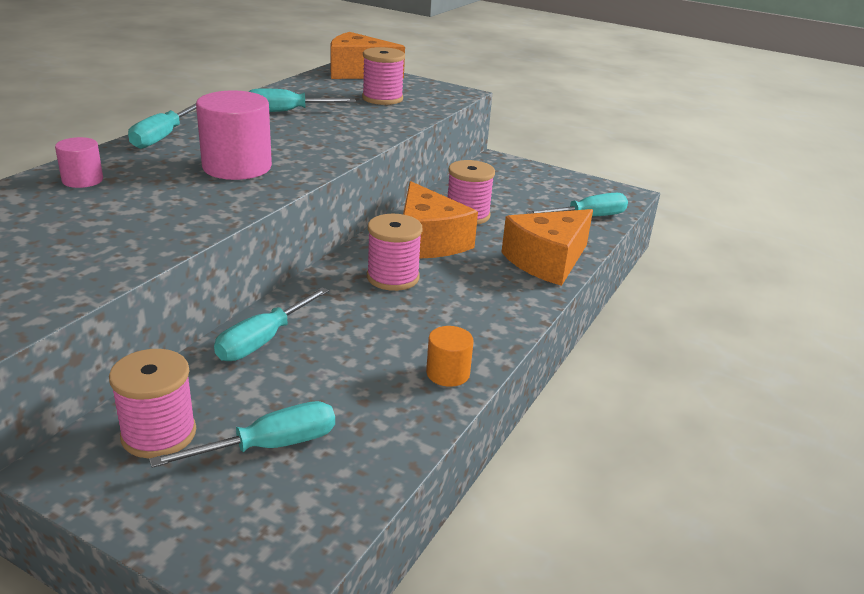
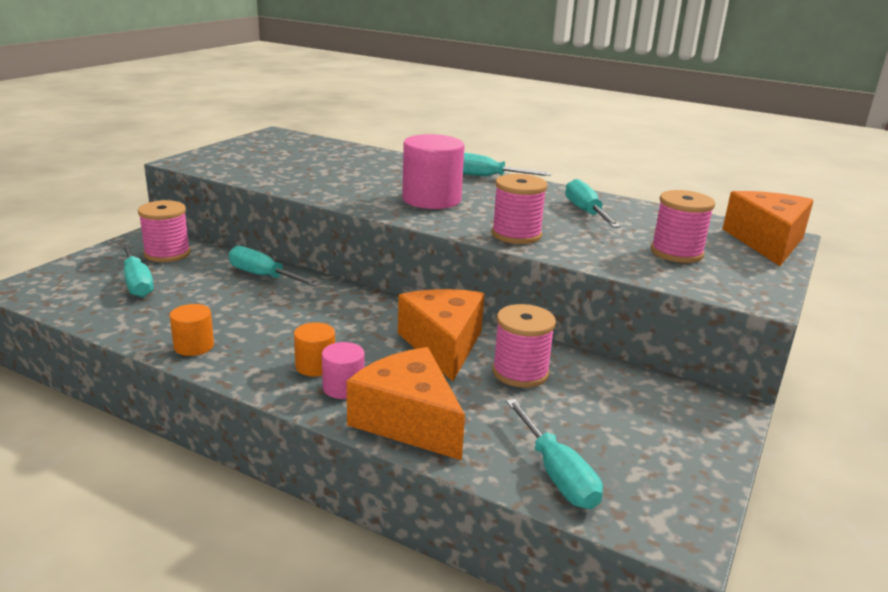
camera: 90 degrees right, 5 degrees down
pink cylinder [55,137,103,188] -> pink cylinder moved to [322,342,365,399]
pink spool [367,214,422,291] -> pink spool moved to [491,174,547,244]
orange cheese [403,181,478,259] -> orange cheese turned 105 degrees clockwise [398,289,485,381]
none -> orange cylinder [294,322,335,376]

